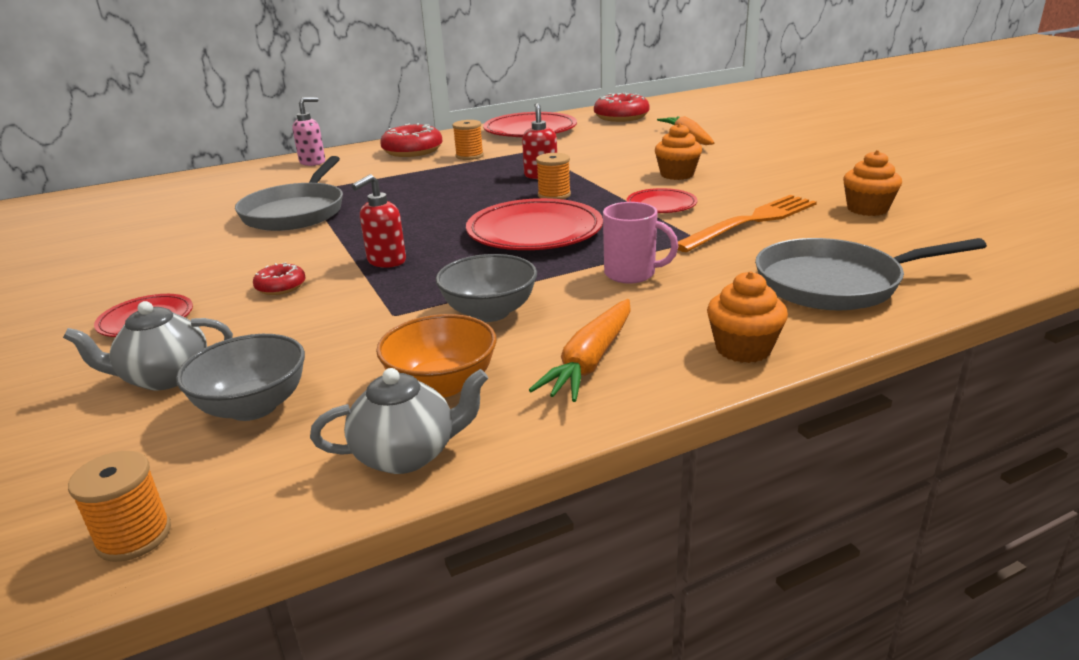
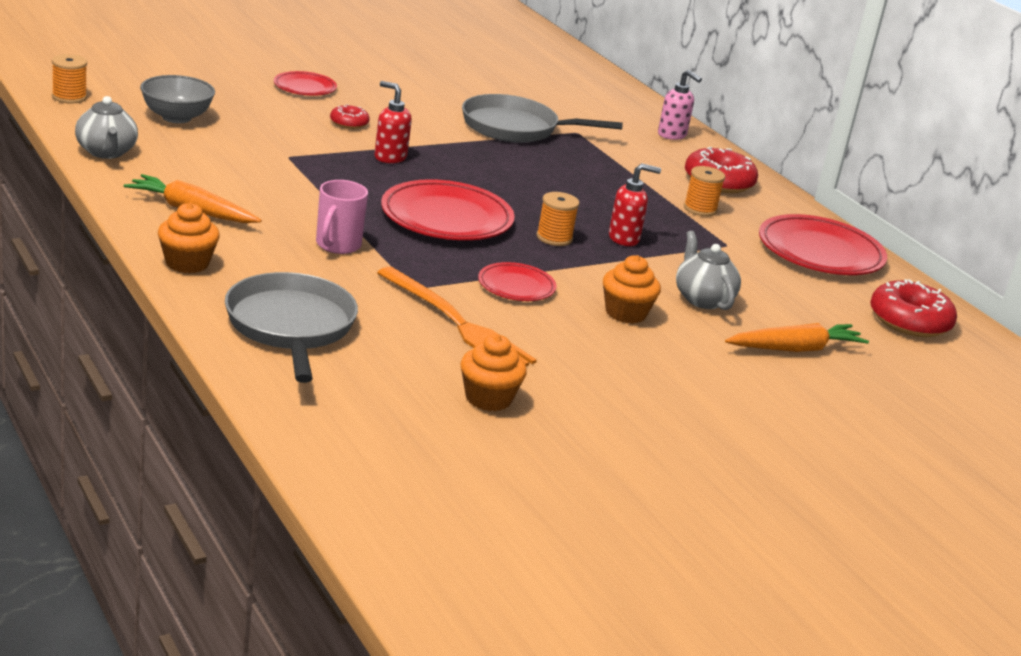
camera: 80 degrees right, 0 degrees up
grey teapot [63,301,233,390] -> grey teapot moved to [676,231,741,310]
orange bowl [376,314,497,398] -> none
grey bowl [436,254,537,322] -> none

